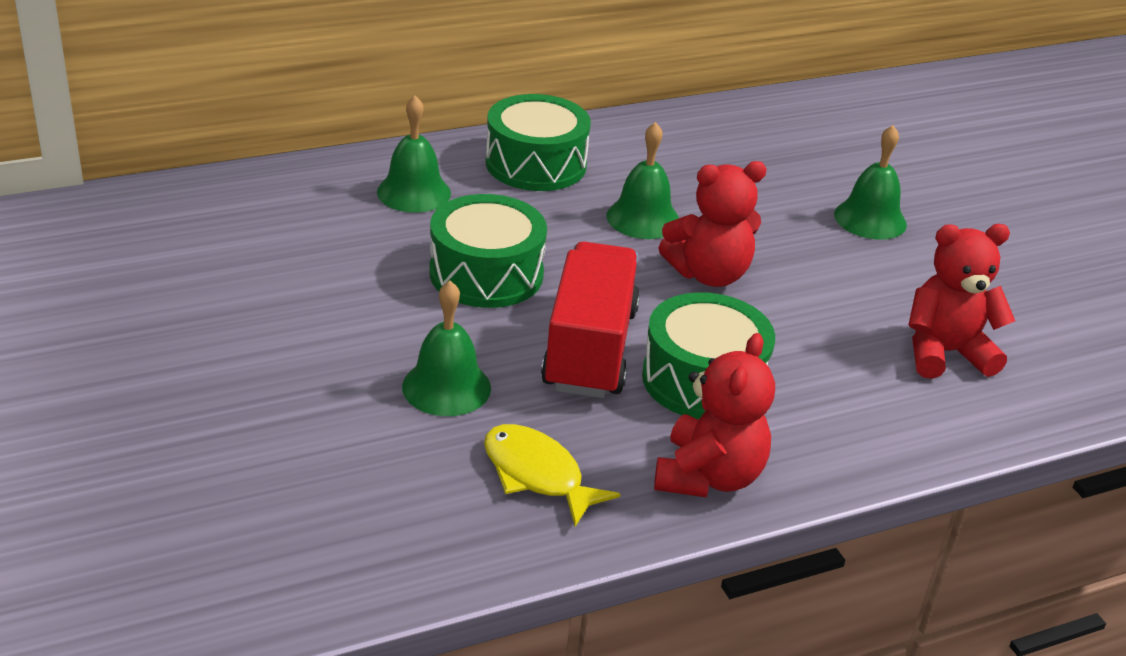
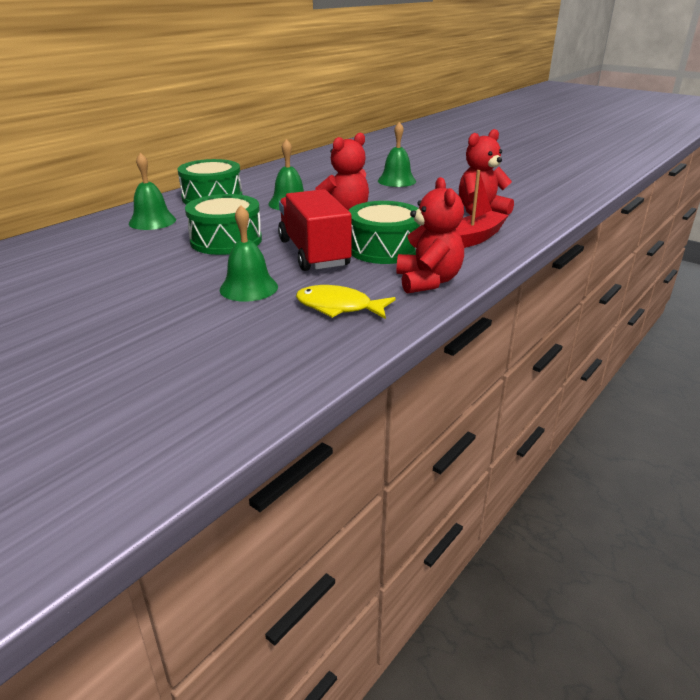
camera: 25 degrees left, 5 degrees down
none -> red boat [456,170,509,248]

